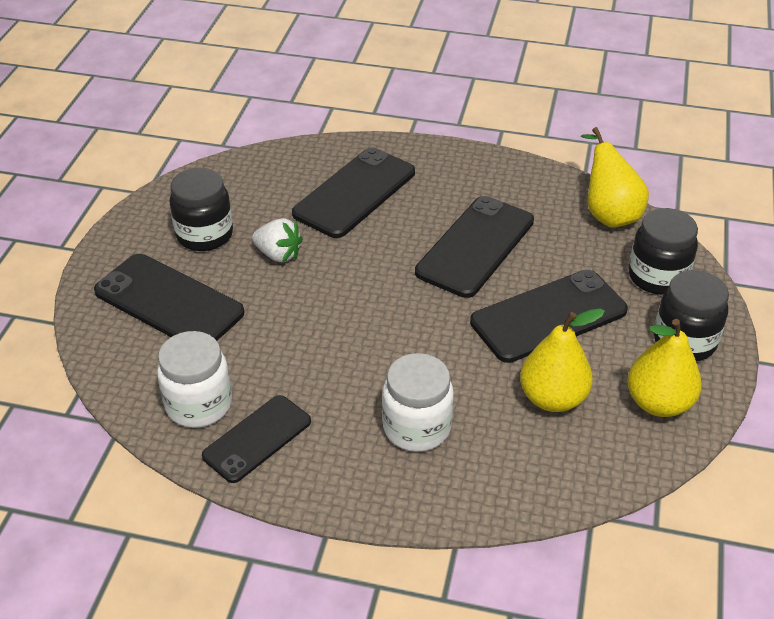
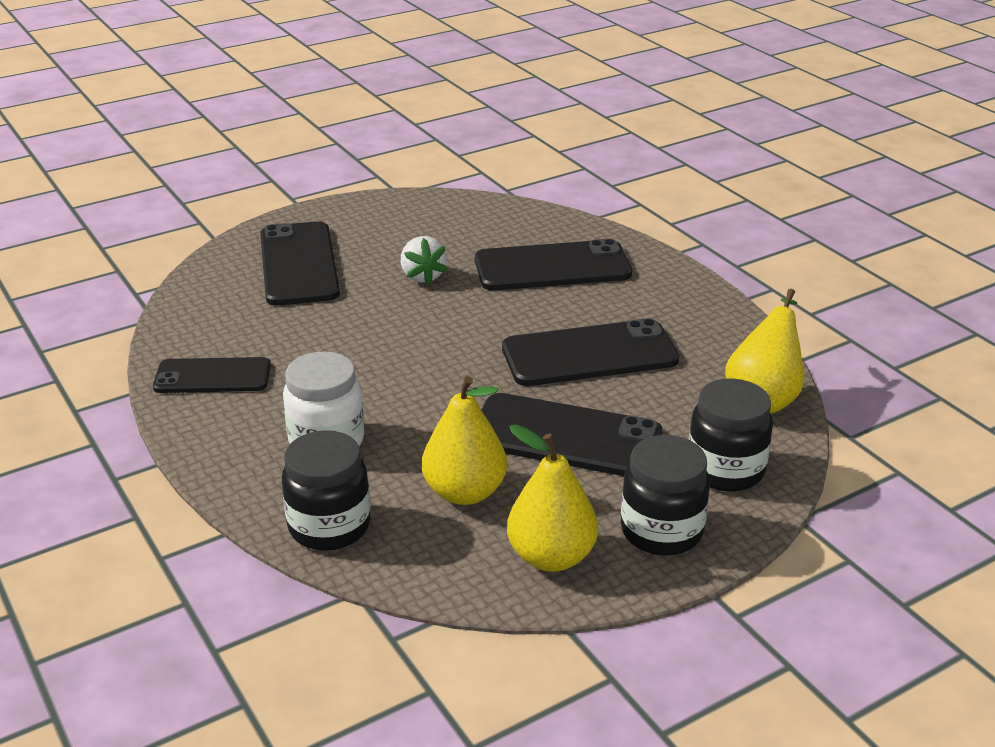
camera: 45 degrees right, 10 degrees down
white jar [157,331,232,428] -> none
black jar [169,168,233,251] -> black jar moved to [282,430,370,551]

